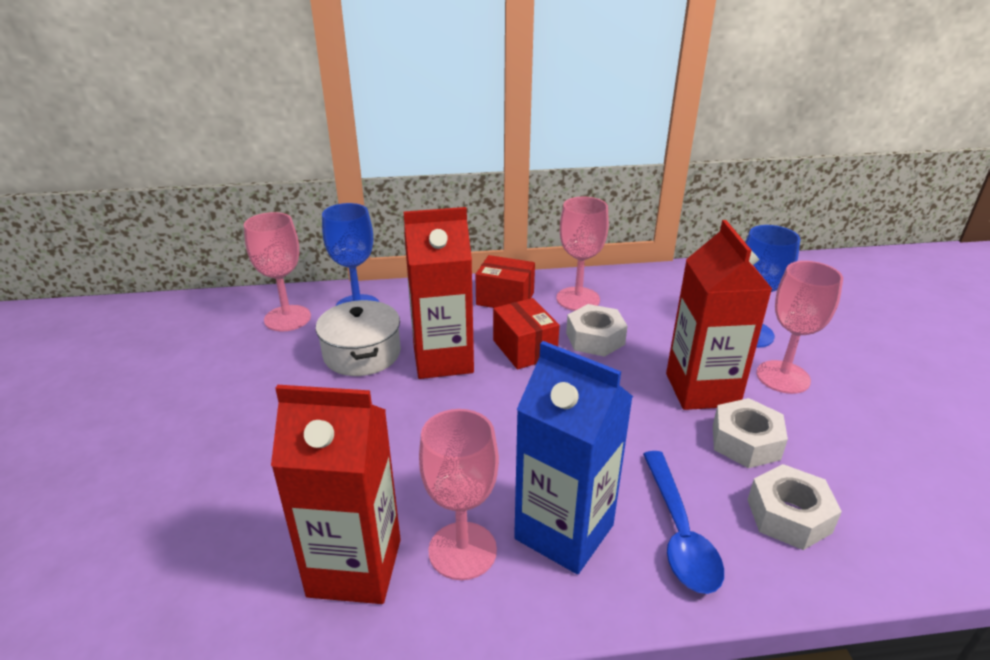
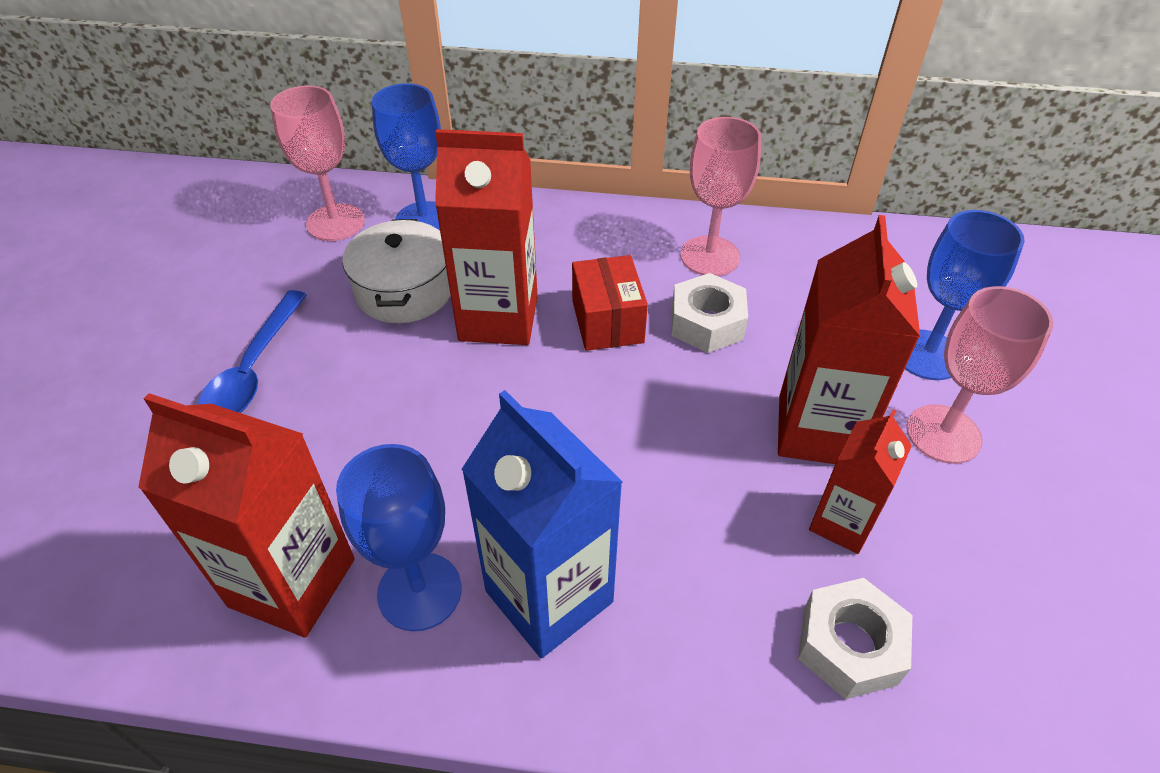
camera: 15 degrees right, 15 degrees up
pink goblet [419,409,499,580] -> blue goblet [336,444,462,631]
red box [475,255,535,308] -> none
blue spoon [643,451,724,594] -> blue spoon moved to [198,290,307,413]
white nut [713,398,788,468] -> red carton [809,409,912,554]

